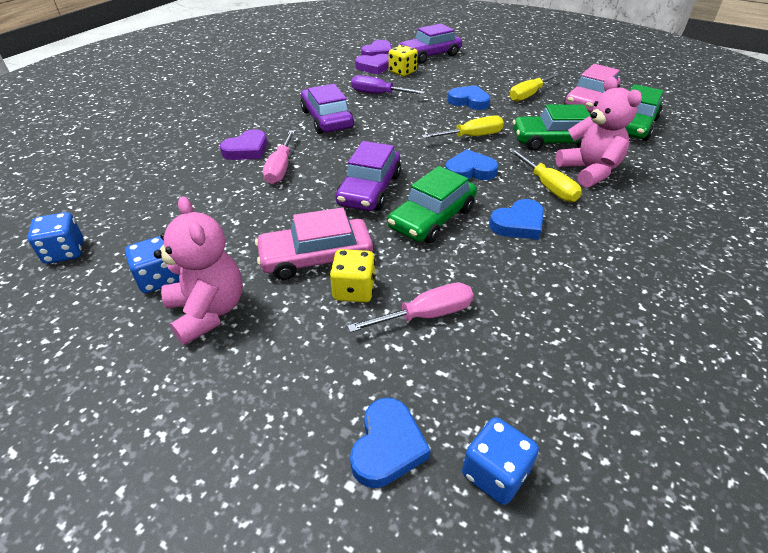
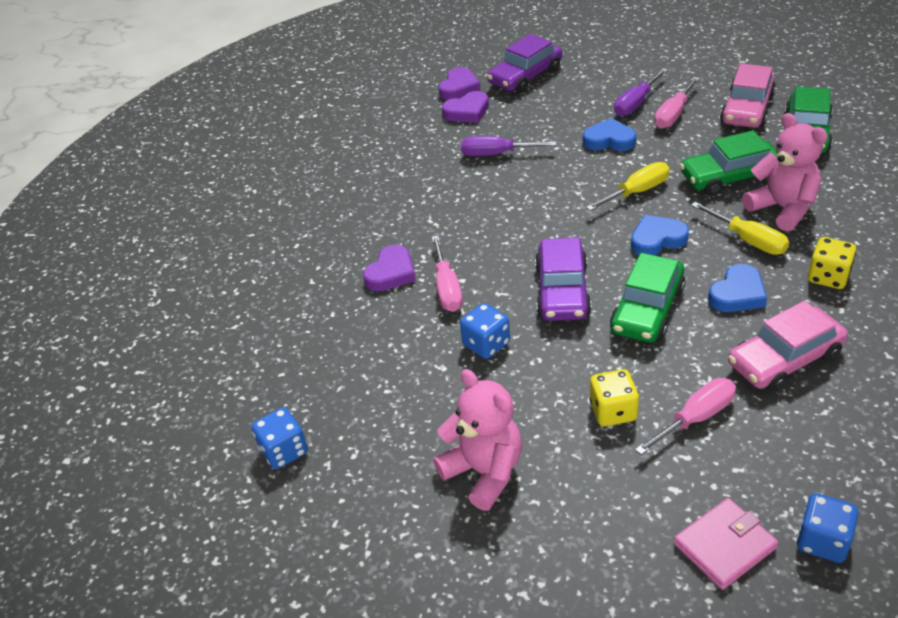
camera: 10 degrees left, 0 degrees up
blue dice [125,236,179,293] -> blue dice moved to [460,303,510,359]
pink car [255,207,373,280] -> pink car moved to [728,301,848,392]
purple car [300,84,354,134] -> none
blue heart [350,398,431,488] -> pink wallet [674,498,778,590]
yellow dice [388,45,418,76] -> yellow dice moved to [808,237,856,289]
yellow screwdriver [510,73,560,102] -> pink screwdriver [654,77,700,129]
none -> purple screwdriver [614,68,668,116]

